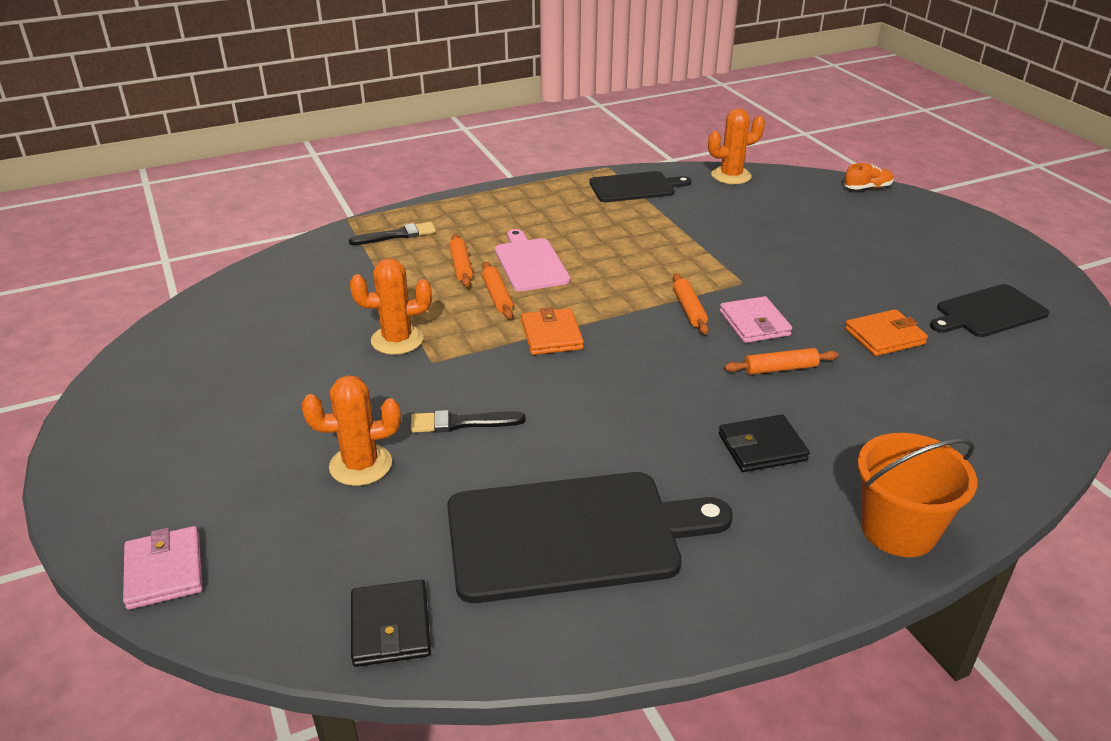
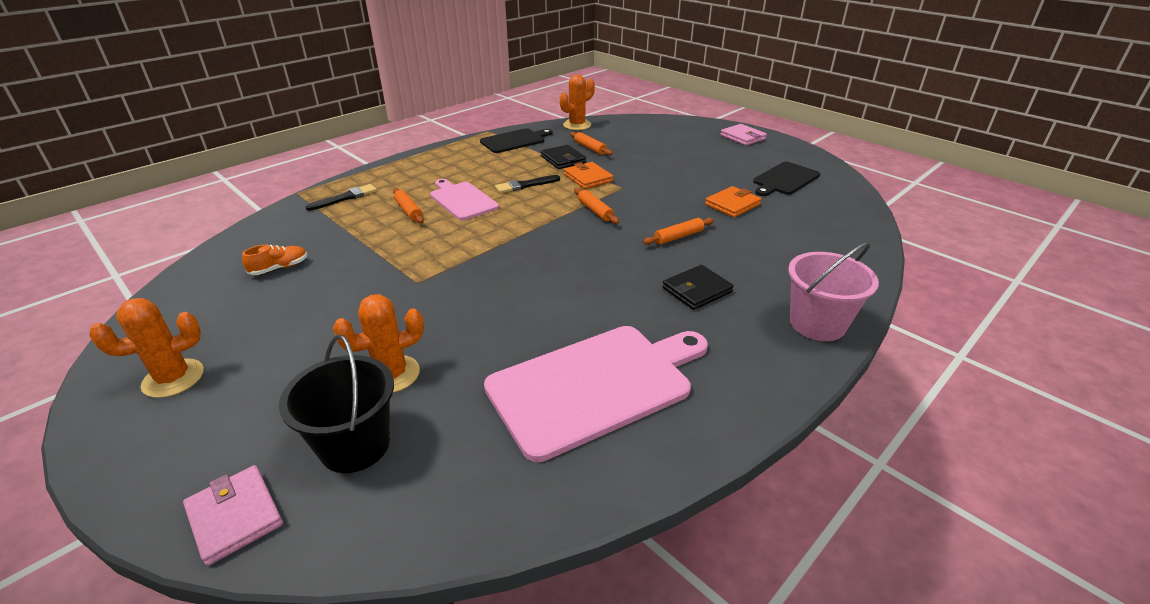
camera: 20 degrees left, 0 degrees up
orange cactus [350,258,432,355] -> orange cactus moved to [89,298,204,398]
black wallet [351,580,431,667] -> black wallet moved to [541,145,586,169]
black brush [411,410,526,433] -> black brush moved to [495,175,560,193]
black cutting board [447,472,733,603] -> pink cutting board [484,326,708,462]
orange rolling pin [482,262,513,319] -> orange rolling pin moved to [570,132,612,156]
orange wallet [521,307,584,355] -> orange wallet moved to [564,162,613,189]
pink wallet [720,296,792,343] -> pink wallet moved to [720,124,767,146]
orange shoe [844,163,894,190] -> orange shoe moved to [242,245,307,275]
orange bucket [857,433,977,557] -> pink bucket [788,242,879,341]
none -> black bucket [279,334,394,473]

